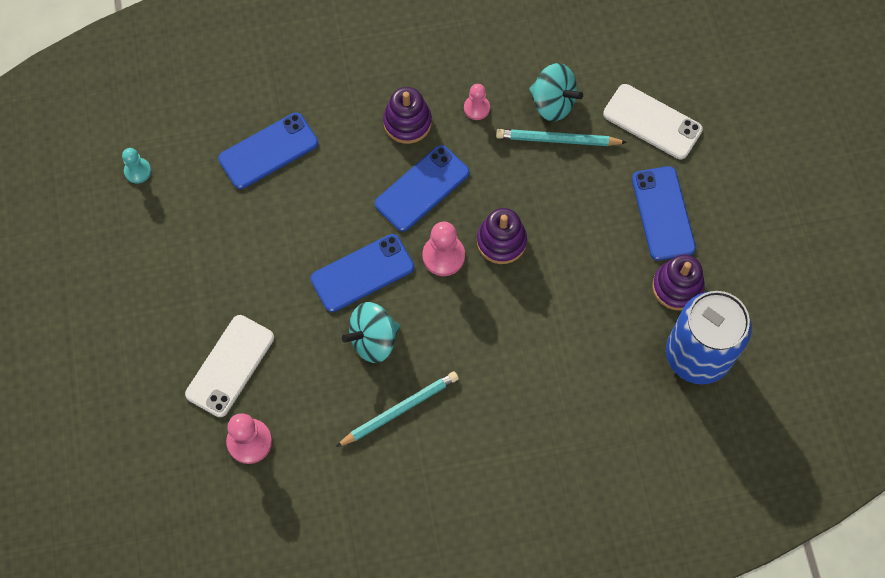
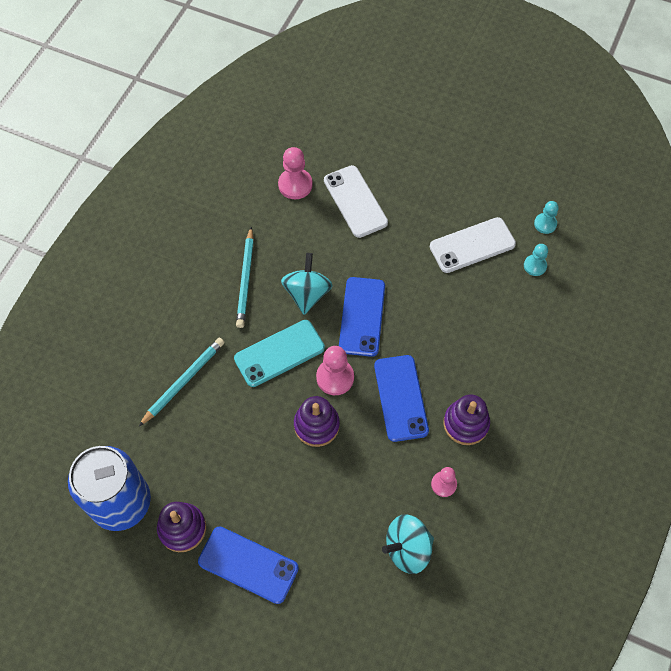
camera: 125 degrees right, 5 degrees down
blue phone [218,112,318,189] -> none
turquoise pencil [496,129,627,146] -> turquoise pencil moved to [139,338,224,426]
white phone [603,84,703,159] -> white phone moved to [430,217,516,273]
none -> turquoise phone [234,320,325,387]
none -> turquoise pawn [524,244,548,276]

